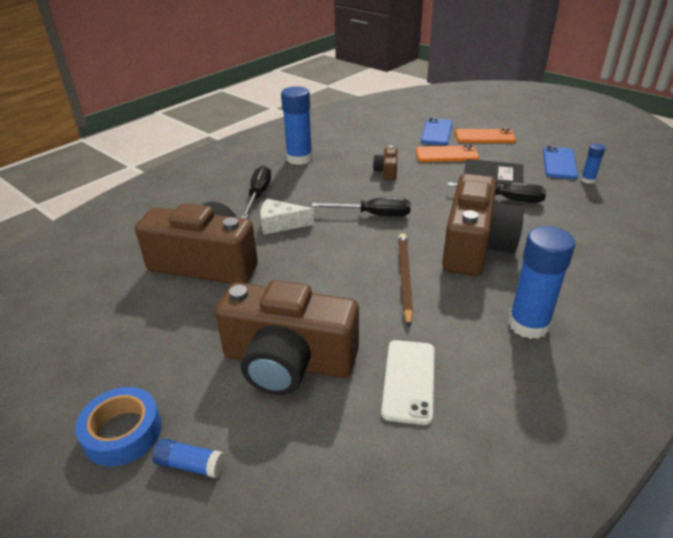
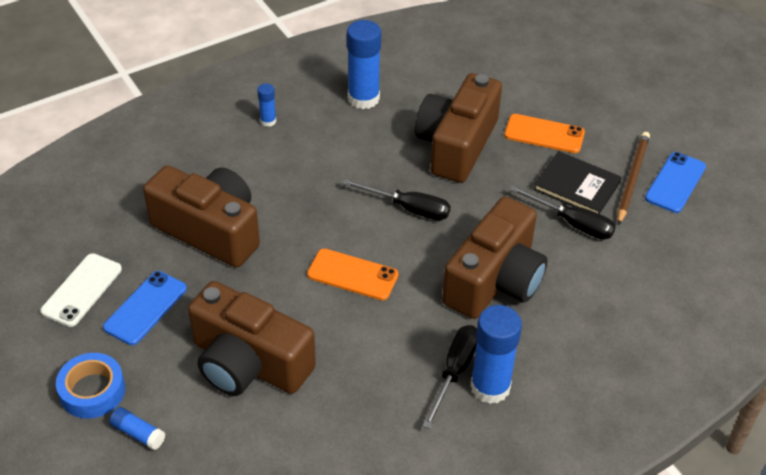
camera: 15 degrees right, 10 degrees up
black screwdriver [241,166,271,219] -> black screwdriver moved to [422,325,477,429]
white cheese [260,199,314,235] -> none
brown camera [373,146,398,180] -> brown camera [415,73,502,183], size x2.31
white phone [381,340,435,425] -> white phone moved to [40,253,122,327]
brown pencil [398,233,413,327] -> brown pencil moved to [618,132,650,225]
blue phone [421,118,452,145] -> blue phone moved to [103,271,187,345]
orange phone [455,129,516,143] -> orange phone moved to [307,249,398,300]
blue glue stick [581,144,605,184] -> blue glue stick moved to [257,84,276,127]

